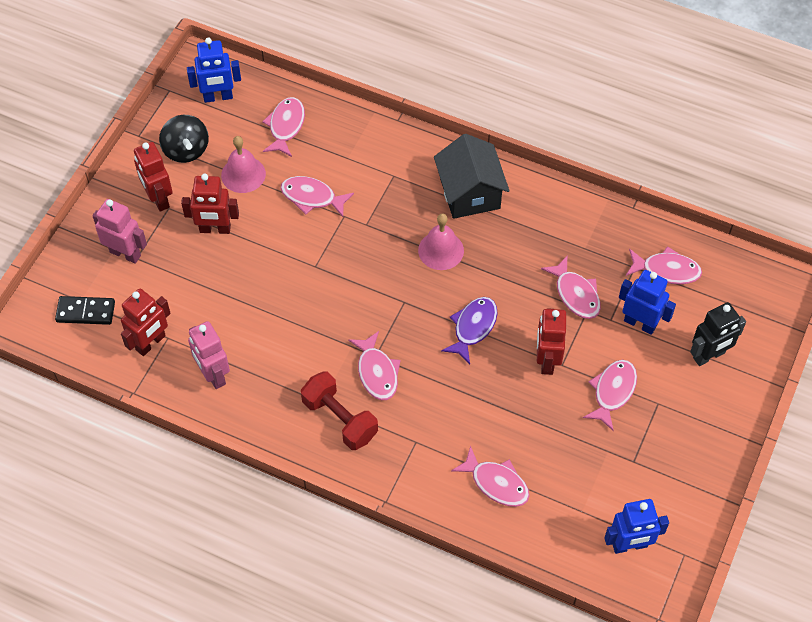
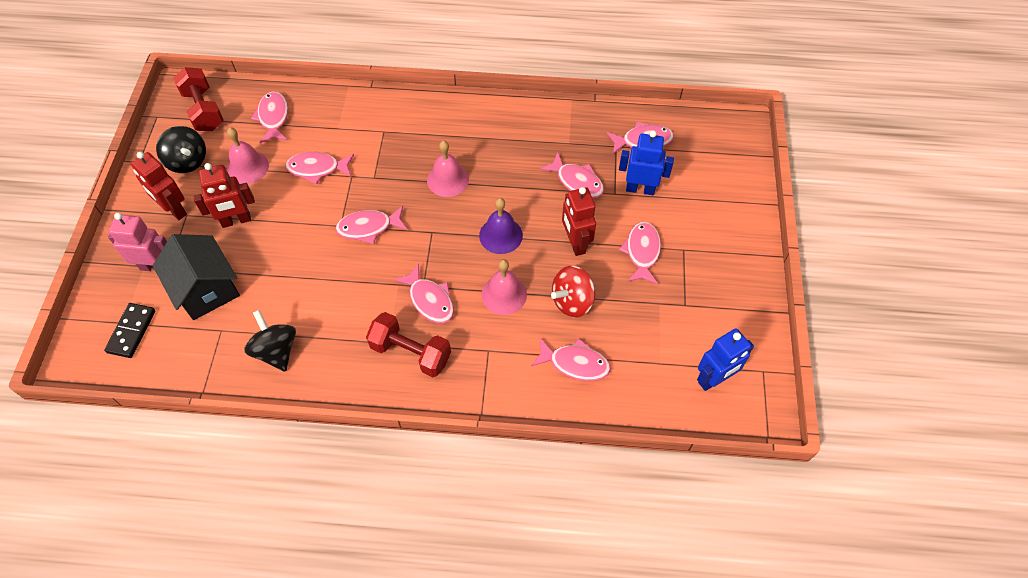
camera: 20 degrees left, 0 degrees up
black domino [55,296,115,325] -> black domino turned 60 degrees counterclockwise [104,303,155,358]
red robot [121,289,171,356] -> none
blue robot [187,38,241,103] -> red dumbbell [173,67,224,131]
pink robot [188,321,230,389] -> black spinning top [244,310,296,372]
black house [434,134,510,219] -> black house moved to [153,234,240,320]
purple fish [441,297,498,364] -> purple bell [479,198,523,254]
black robot [690,302,746,366] -> none
none -> pink fish [335,206,408,244]
none -> pink bell [482,259,527,315]
none -> red spinning top [551,266,595,317]

